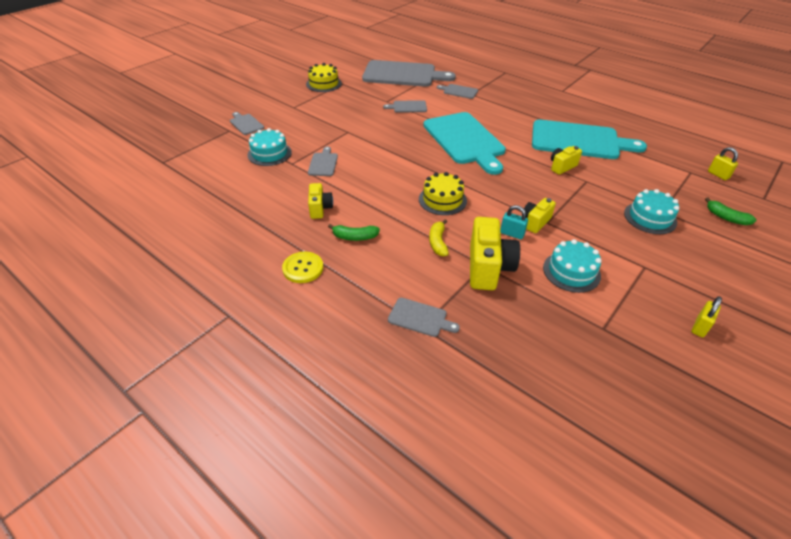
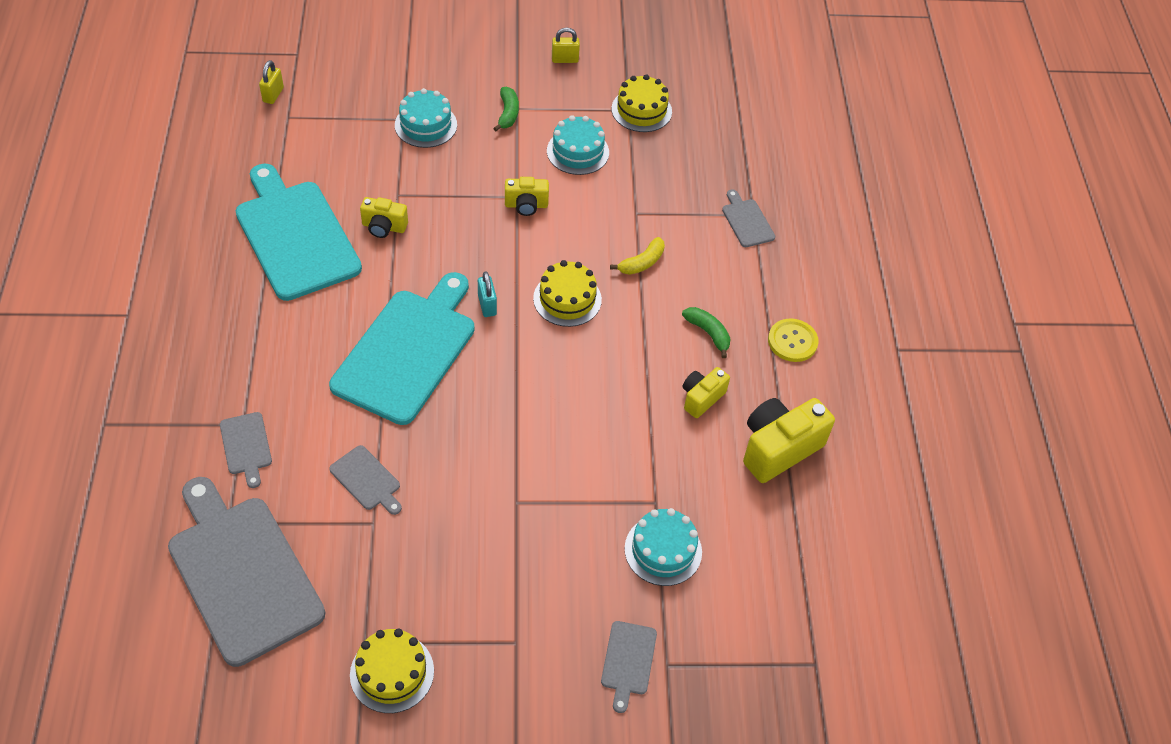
camera: 135 degrees left, 10 degrees up
grey cutting board [308,147,338,176] -> none
yellow camera [470,217,520,290] -> yellow camera moved to [743,398,835,483]
turquoise padlock [500,205,528,239] -> turquoise padlock moved to [478,271,497,317]
green banana [705,197,757,225] -> green banana moved to [493,87,519,131]
none -> yellow cake [612,74,672,132]

